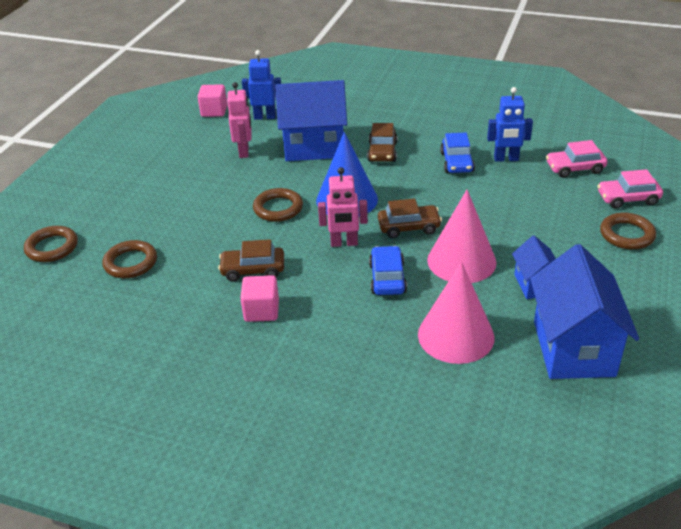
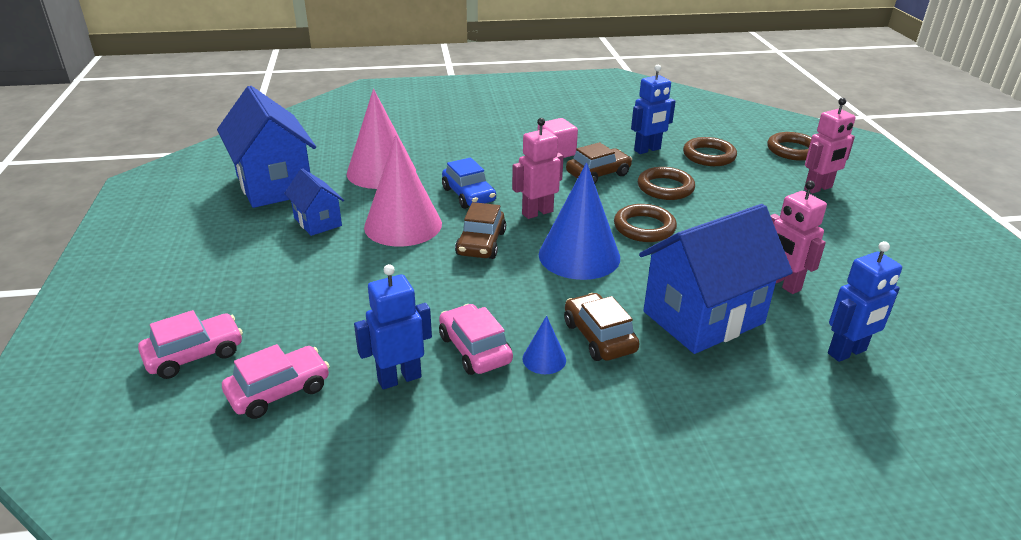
camera: 150 degrees right, 5 degrees down
pink cube [198,84,227,117] -> none
brown car [378,198,442,238] -> brown car turned 45 degrees counterclockwise [455,202,506,259]
blue car [440,133,475,173] -> pink car [439,304,513,375]
brown ring [600,213,656,250] -> brown ring moved to [638,167,695,200]
none -> blue cone [522,316,566,374]
none -> blue robot [631,64,676,154]
none -> pink robot [804,98,856,194]

